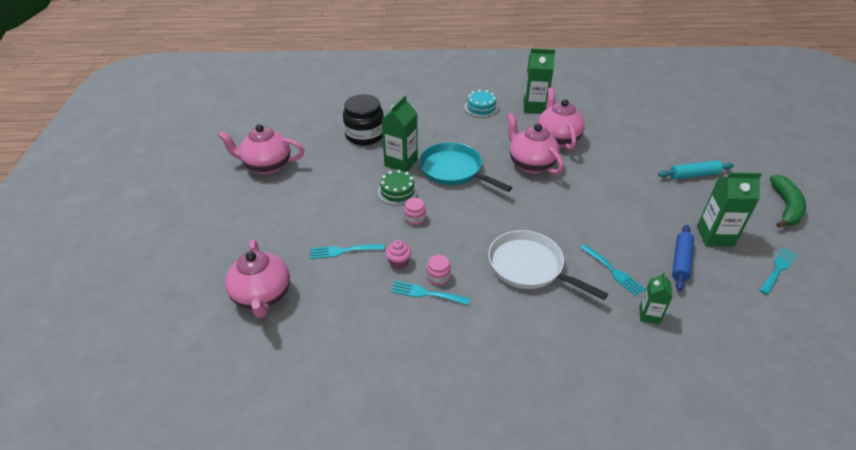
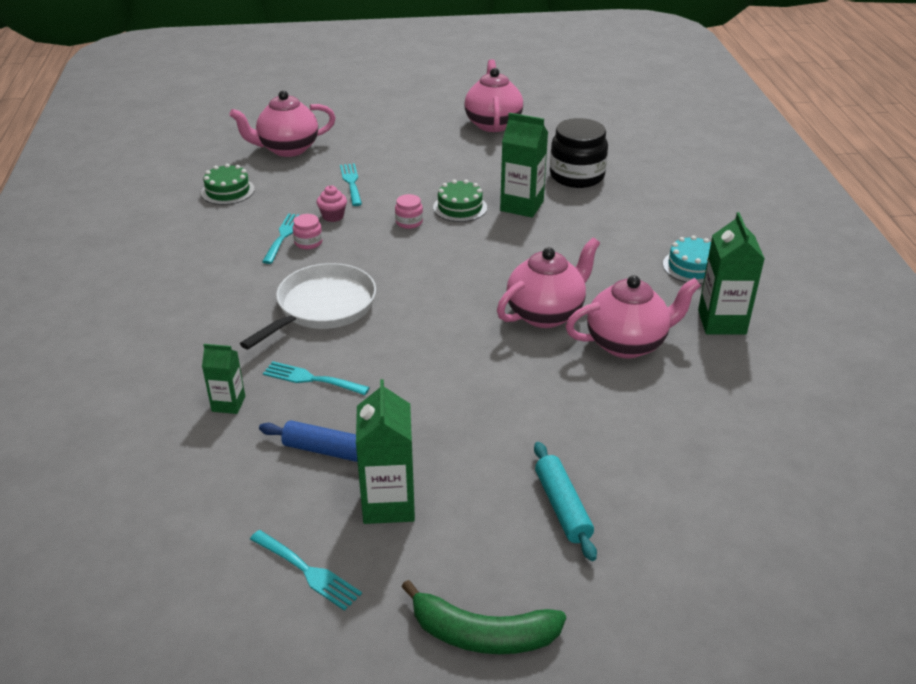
camera: 85 degrees right, 5 degrees down
turquoise pan [419,142,512,192] -> none
turquoise fork [580,244,646,296] -> turquoise fork turned 60 degrees clockwise [263,361,370,395]
none -> green cake [201,164,255,205]

